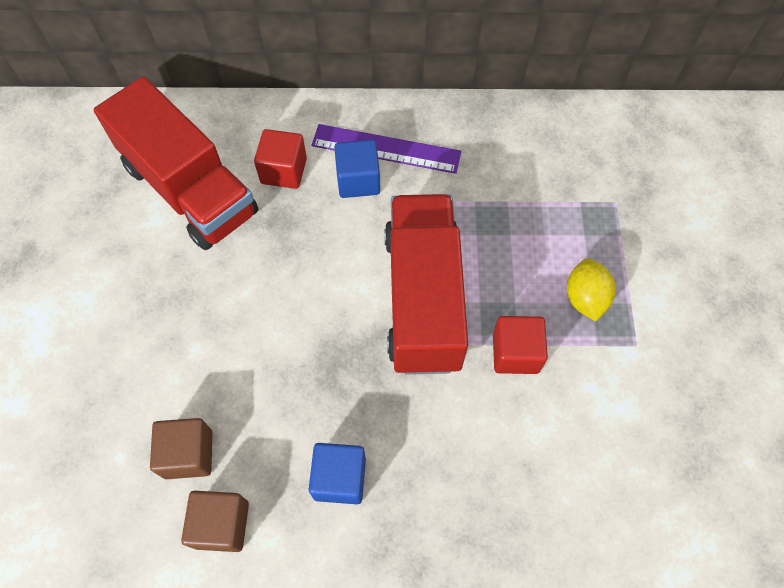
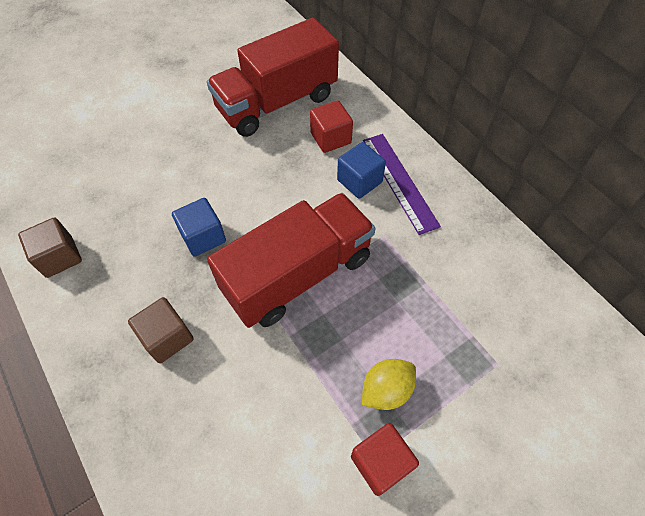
camera: 55 degrees right, 5 degrees down
red truck [94,76,258,250] -> red truck turned 45 degrees clockwise [207,18,339,137]
brown cube [150,418,213,479] -> brown cube moved to [128,297,194,363]
blue cube [309,443,366,504] -> blue cube moved to [172,198,226,257]
red cube [493,316,548,374] -> red cube moved to [351,423,419,496]

